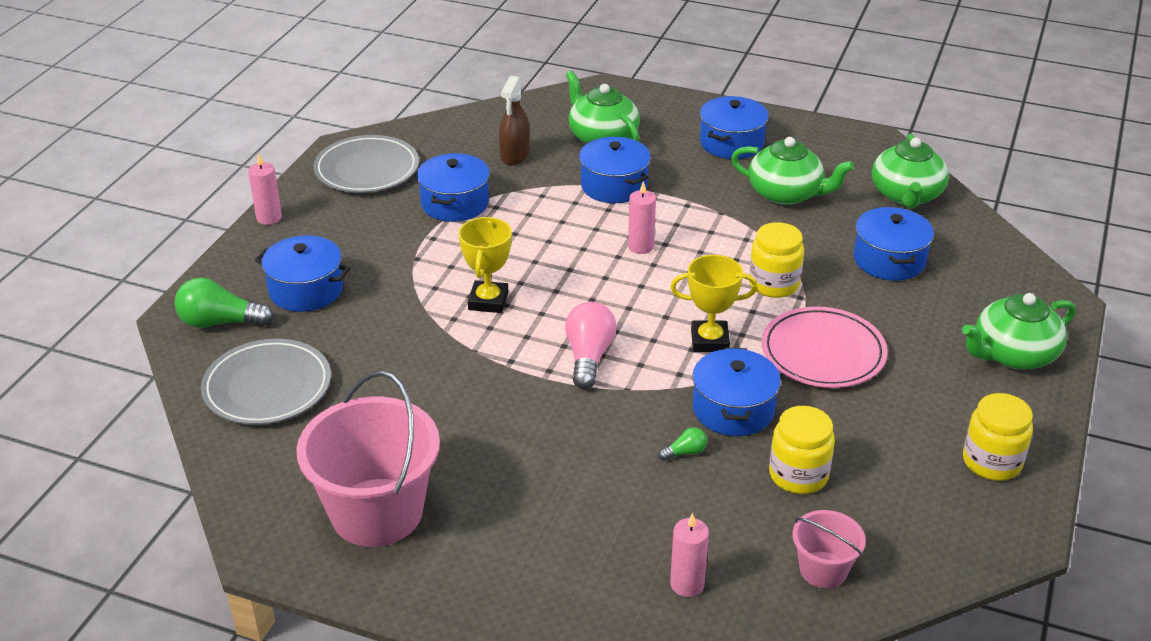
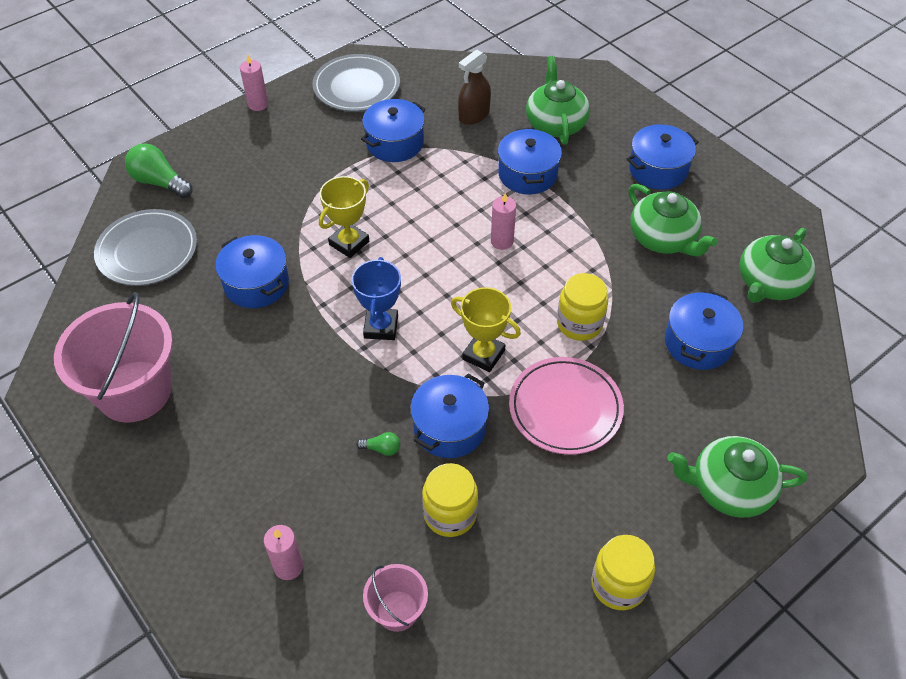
camera: 30 degrees right, 15 degrees up
blue pot [255,235,350,312] -> blue pot moved to [215,235,289,308]
pink light bulb [565,302,617,389] -> blue trophy [352,257,401,340]

